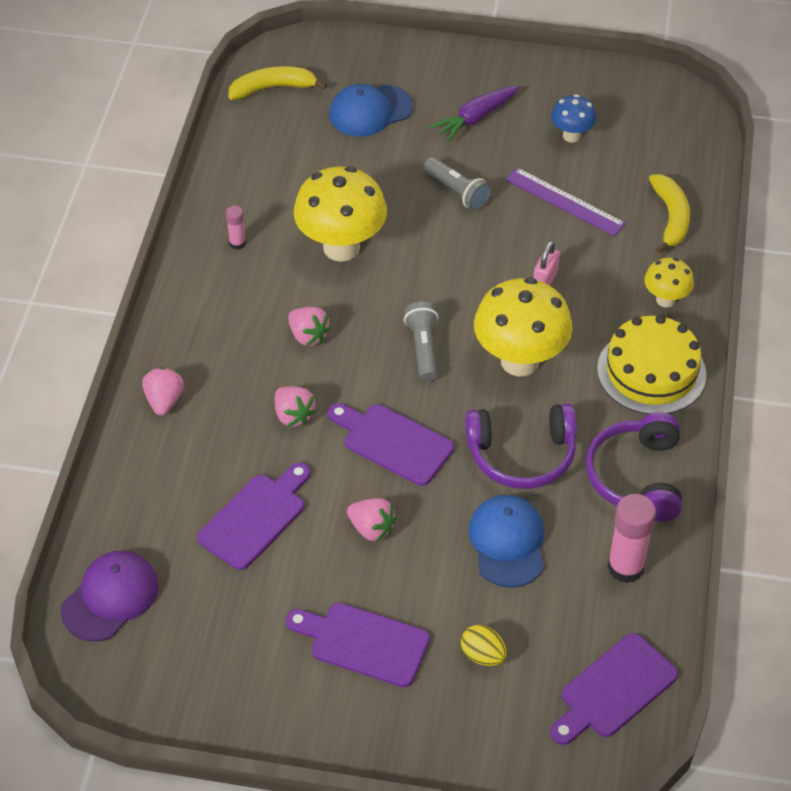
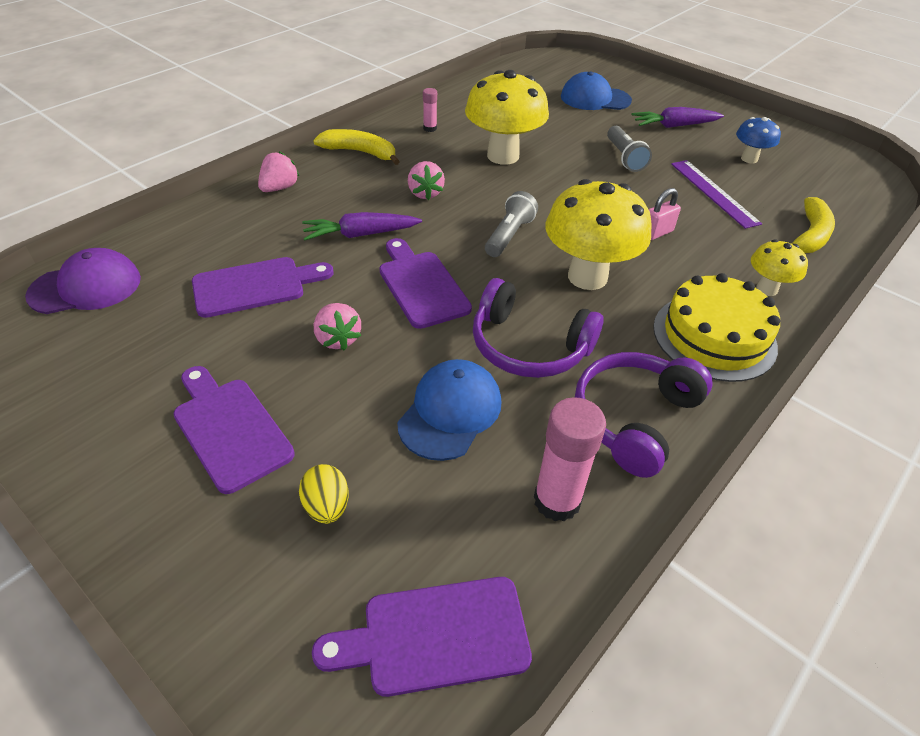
camera: 30 degrees right, 5 degrees down
yellow banana [228,66,327,100] -> yellow banana moved to [313,129,400,165]
pink strawberry [275,386,317,427] -> purple carrot [302,212,422,240]

